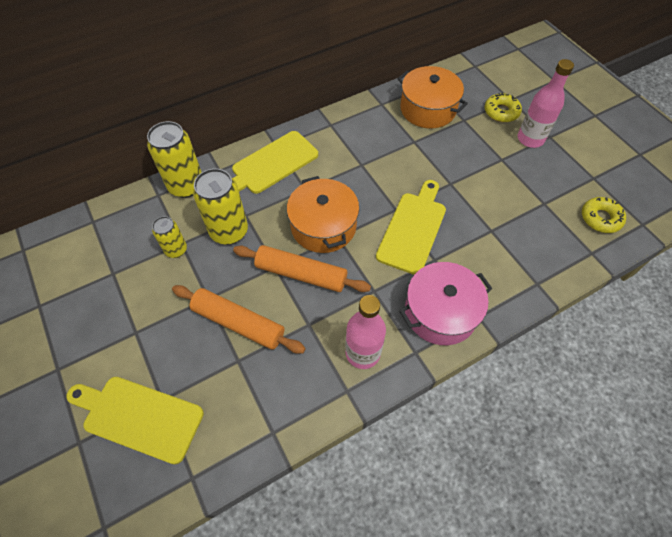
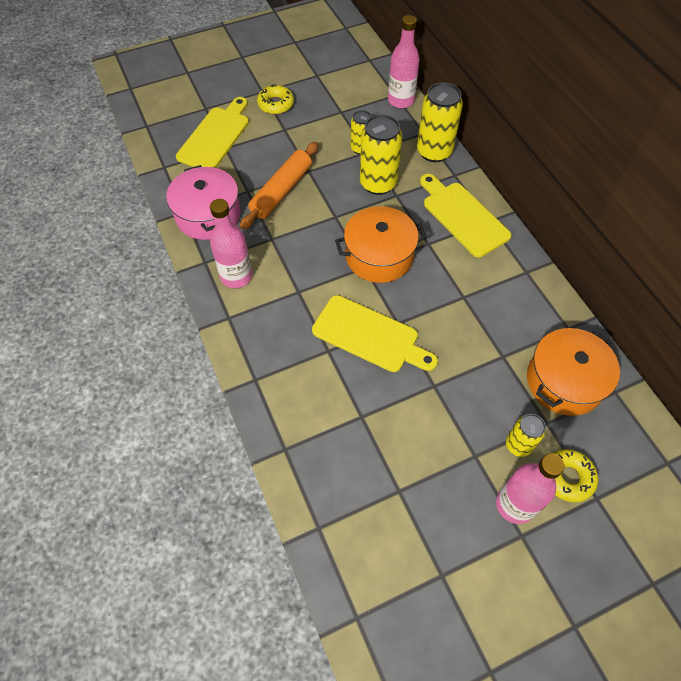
camera: 95 degrees right, 0 degrees up
orange rolling pin [233,245,371,292] -> none
pink pot [399,262,492,345] -> pink pot moved to [166,165,241,240]
yellow donut [582,197,626,233] -> yellow donut moved to [257,84,294,114]
none -> pink bottle [388,15,420,108]
none -> yellow can [506,414,546,457]

